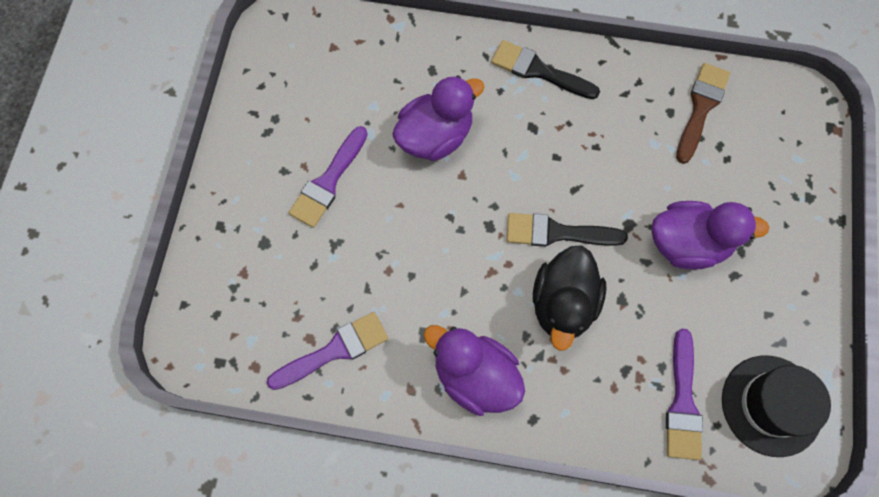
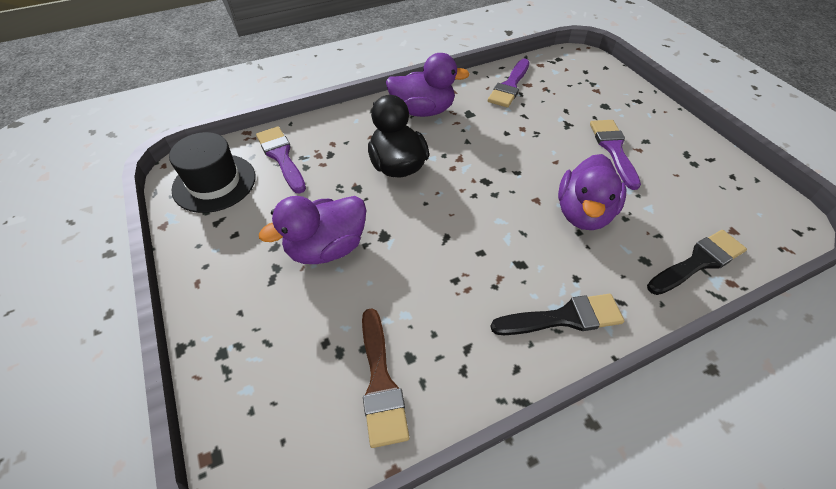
camera: 145 degrees right, 20 degrees down
black brush [507,213,628,247] -> black brush moved to [647,230,747,295]

